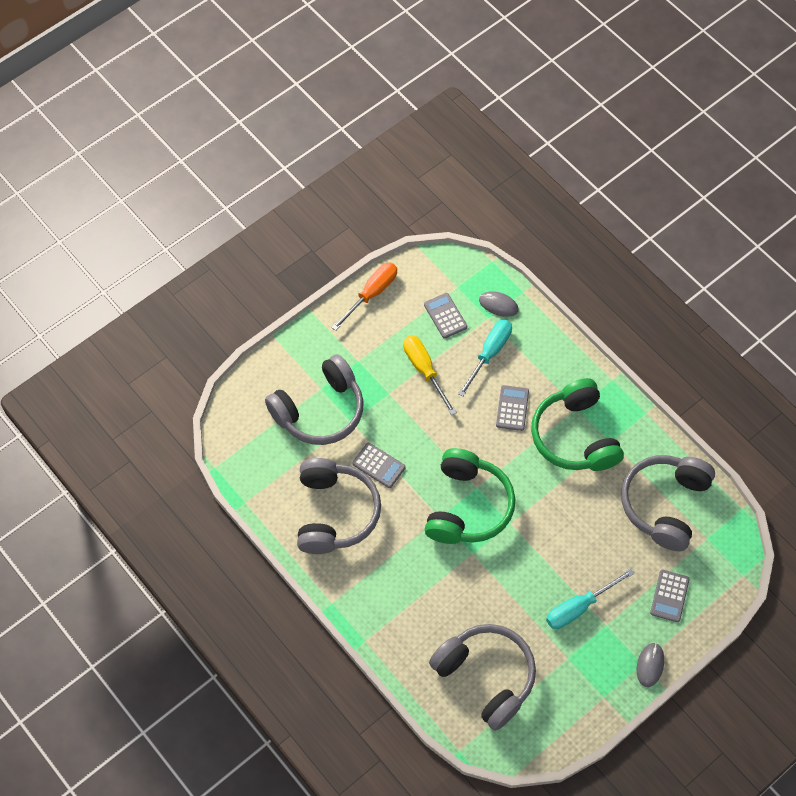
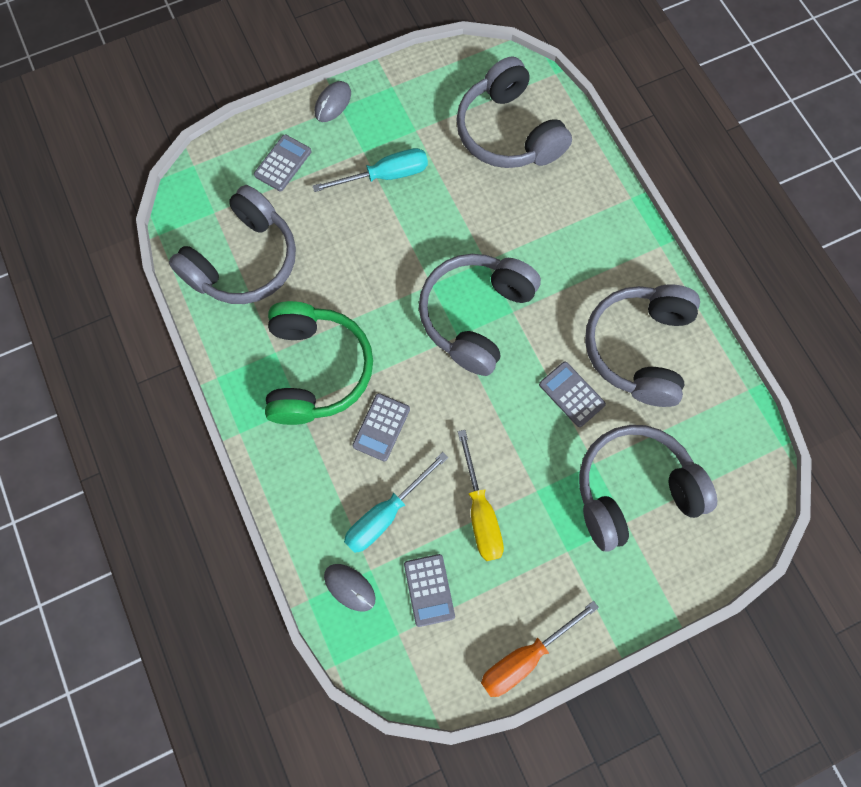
camera: 165 degrees left, 10 degrees up
green headphones [425,448,515,544] -> grey headphones [419,254,541,376]

